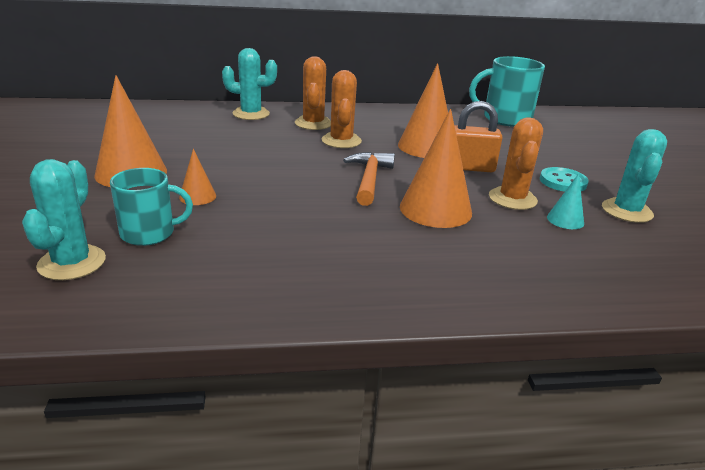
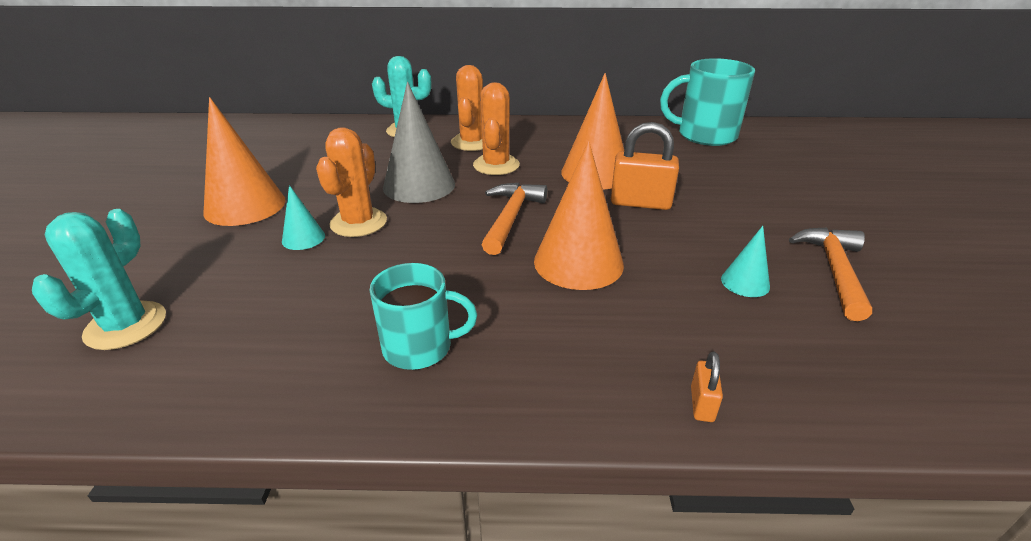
camera: 10 degrees right, 5 degrees up
turquoise mug [110,168,193,246] -> turquoise mug moved to [370,263,477,370]
orange cone [179,149,216,205] -> turquoise cone [282,185,325,250]
orange cactus [489,117,543,210] -> orange cactus moved to [316,127,387,237]
turquoise button [540,167,589,192] -> none
turquoise cactus [602,129,667,223] -> orange hammer [789,228,872,321]
none -> grey cone [383,82,455,203]
none -> orange padlock [691,351,723,422]

